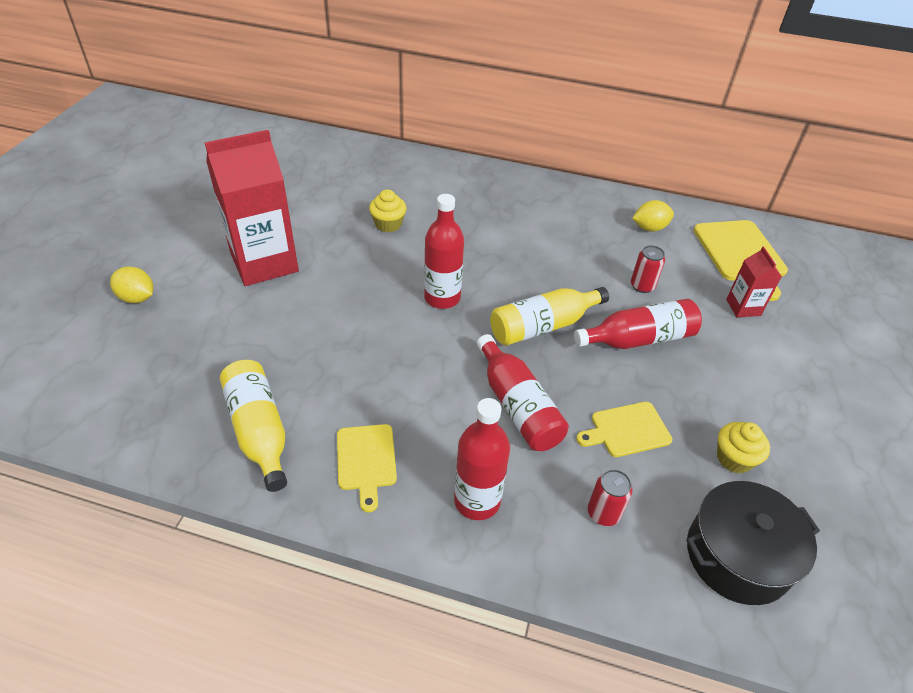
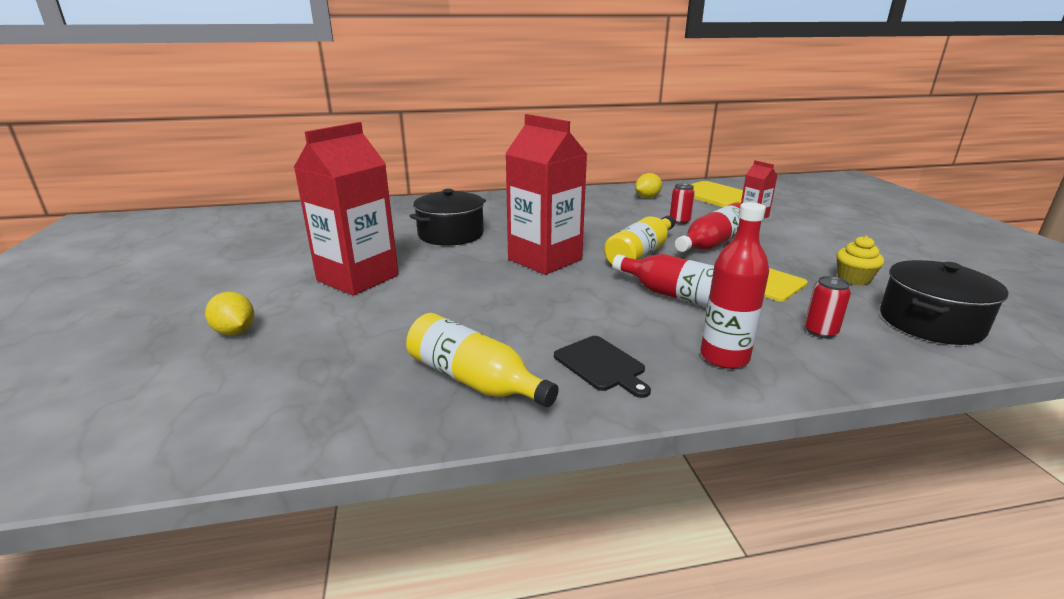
camera: 25 degrees left, 20 degrees down
yellow lemon [110,266,153,303] -> yellow lemon turned 45 degrees clockwise [205,292,254,335]
yellow cutting board [337,424,397,512] -> black cutting board [554,336,651,398]
yellow cupcake [369,190,406,233] -> black pot [410,189,486,246]
red bottle [424,194,464,309] -> red carton [505,114,587,275]

